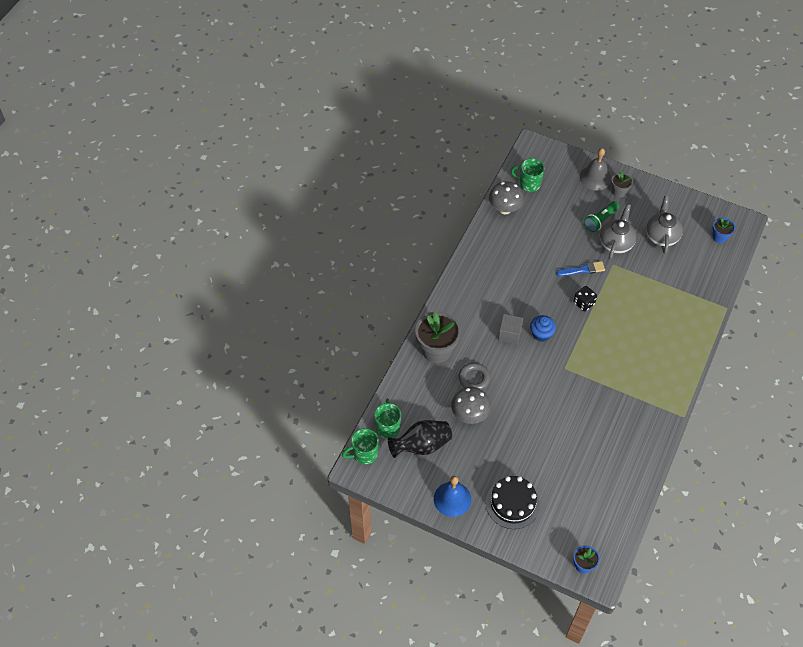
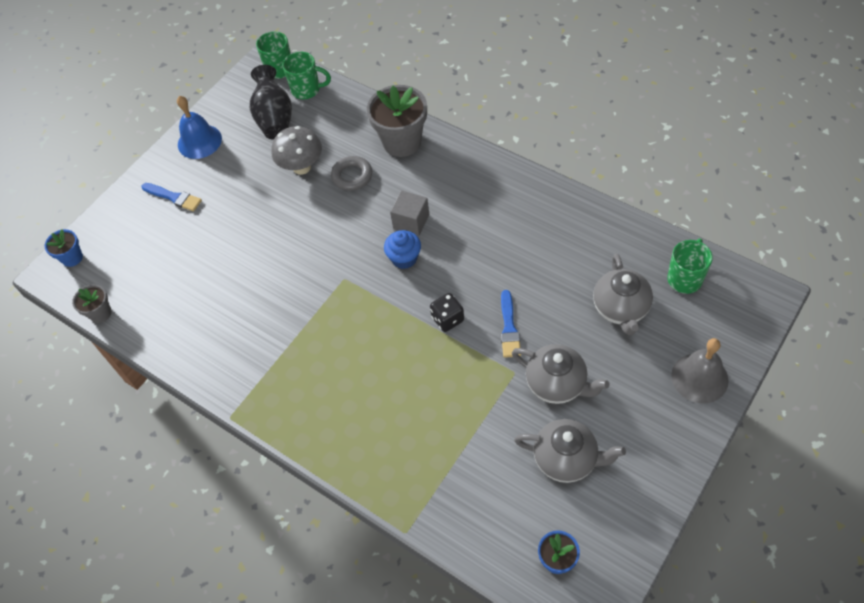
camera: 105 degrees right, 0 degrees up
black cake [486,476,540,529] -> blue brush [142,183,202,211]
grey mushroom [489,181,524,214] -> none
green flashlight [584,201,619,232] -> none
grey flower pot [611,172,633,198] -> grey flower pot moved to [72,284,111,323]
none -> grey teapot [593,254,653,335]

